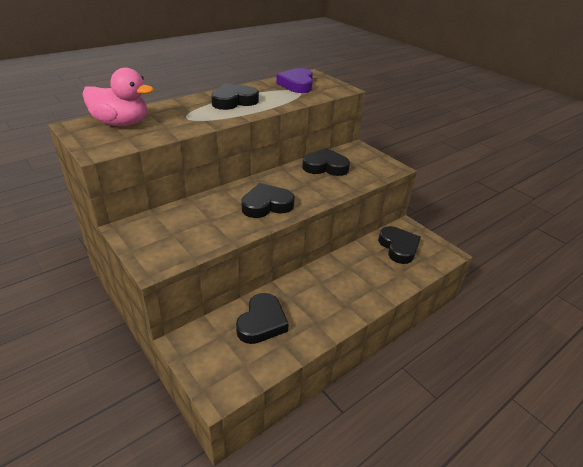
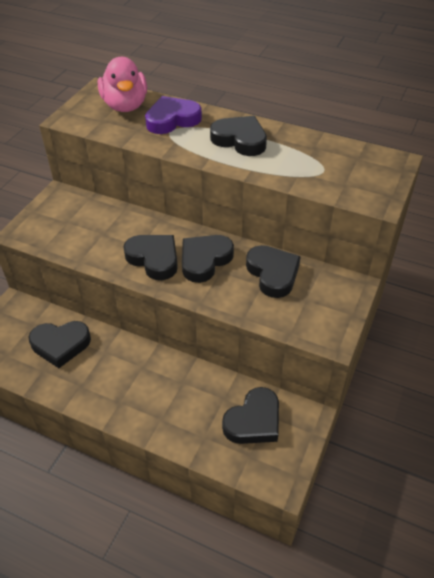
camera: 65 degrees right, 10 degrees up
purple heart [276,68,313,93] -> purple heart moved to [145,96,202,134]
none -> black heart [182,235,234,283]

